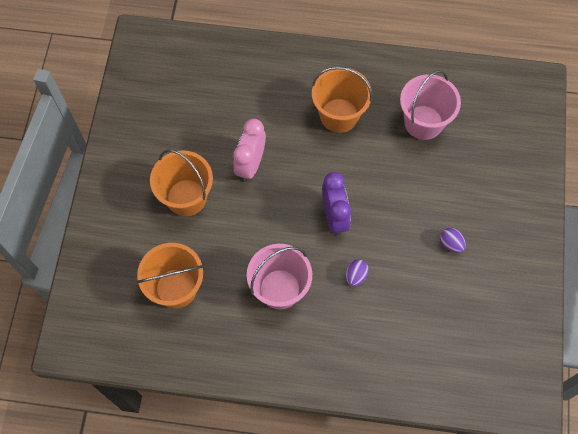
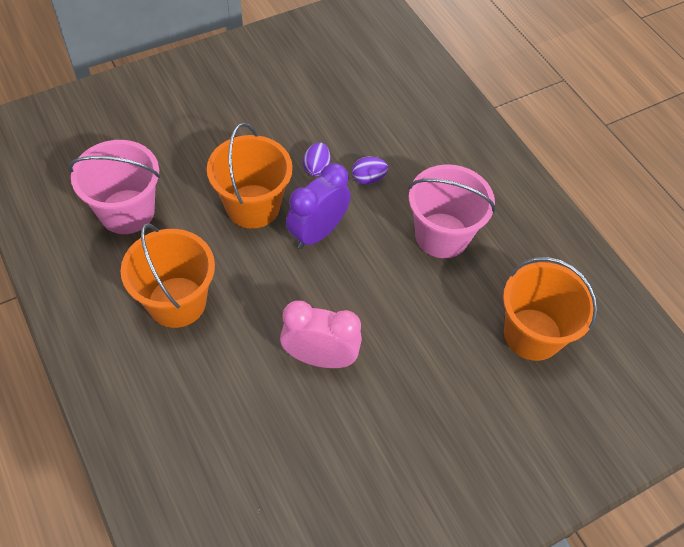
camera: 130 degrees left, 10 degrees down
orange bucket [150,150,213,216] -> orange bucket moved to [207,123,293,229]
pink clock [233,119,266,182] -> pink clock turned 150 degrees counterclockwise [280,301,362,368]
purple egg [440,228,466,253] -> purple egg moved to [303,142,330,176]

